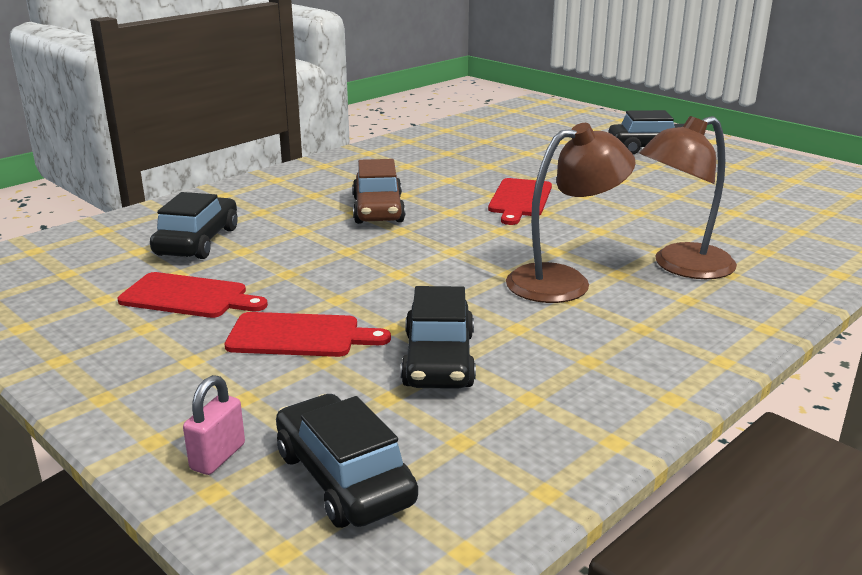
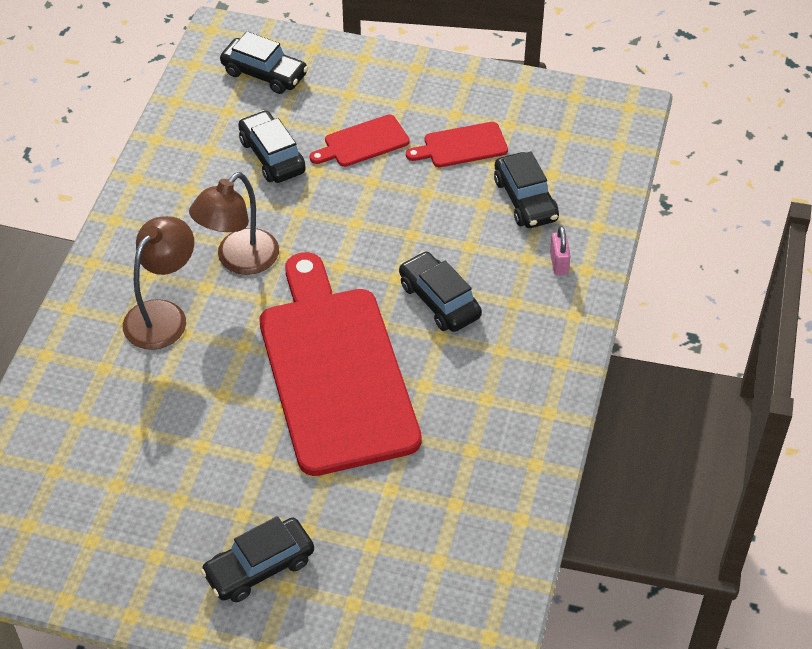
camera: 150 degrees right, 25 degrees up
pink padlock [183,375,245,475] -> pink padlock moved to [550,226,571,275]
brown car [353,159,405,224] -> black car [399,251,482,332]
red cutting board [488,178,552,225] -> red cutting board [260,252,422,476], size x2.40

